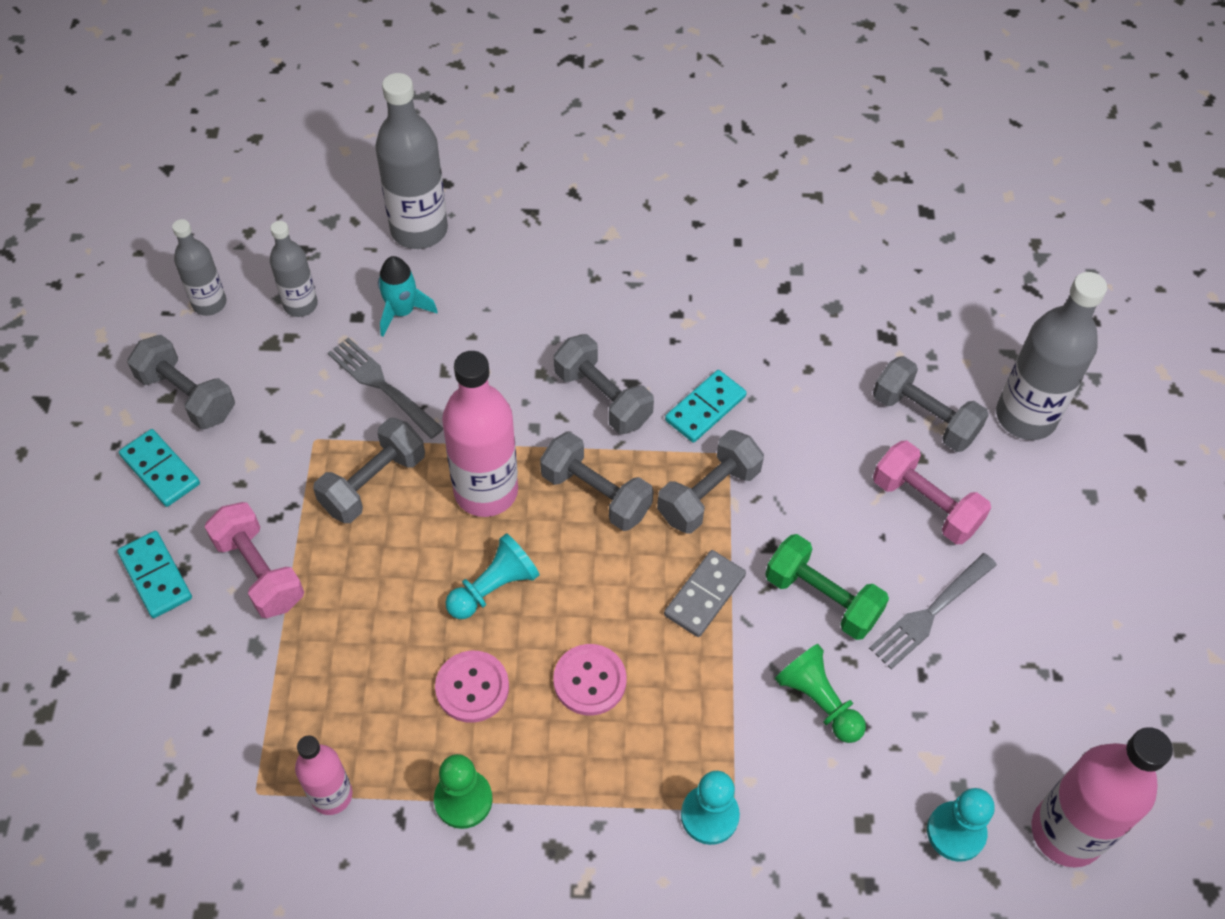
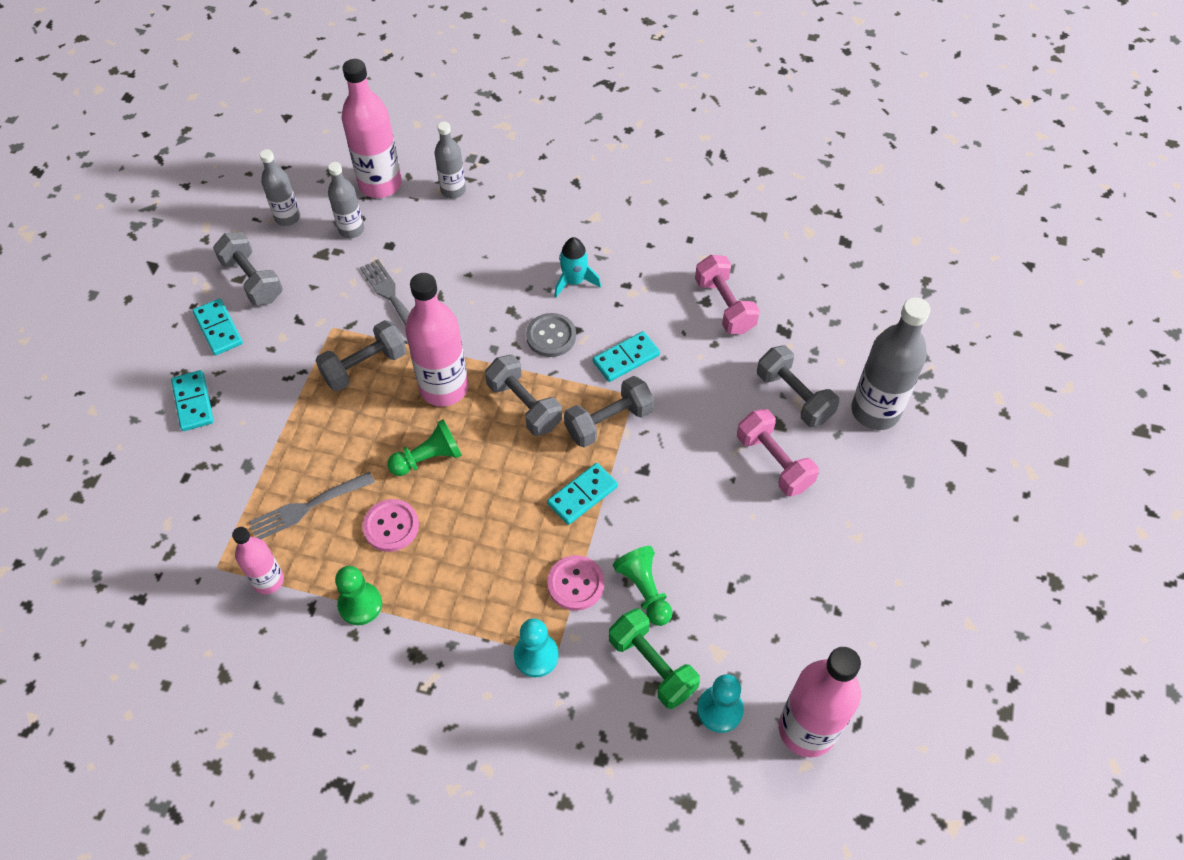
camera: 15 degrees right, 0 degrees up
pink dumbbell [205,502,304,618] -> pink dumbbell moved to [695,255,760,334]
grey bottle [375,73,448,249] -> grey bottle [435,122,466,199], size x0.58
turquoise rocket [378,256,438,337] -> turquoise rocket moved to [555,237,601,297]
turquoise pawn [445,533,540,619] -> green pawn [387,419,462,476]
pink button [553,644,627,716] -> pink button moved to [547,555,604,611]
grey dumbbell [554,334,654,434] -> grey button [526,313,576,357]
grey domino [664,550,746,637] -> turquoise domino [547,463,618,525]
green dumbbell [766,534,889,640] -> green dumbbell moved to [609,608,700,709]
grey fork [869,553,997,669] -> grey fork moved to [249,472,375,539]
none -> pink bottle [341,59,402,198]

